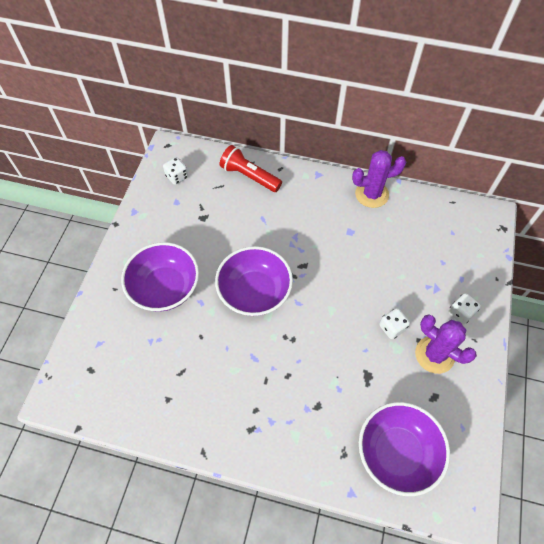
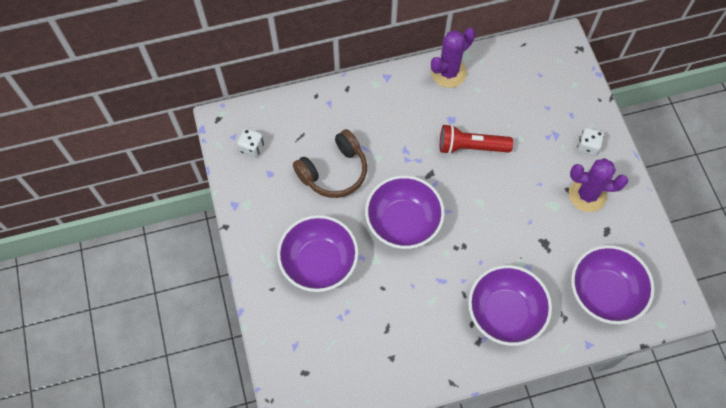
camera: 30 degrees left, 5 degrees up
red flashlight [220,145,282,192] -> red flashlight moved to [440,124,513,154]
white dice [379,308,410,339] -> none
none -> brown headphones [293,129,367,198]
none -> purple bowl [468,265,552,346]

